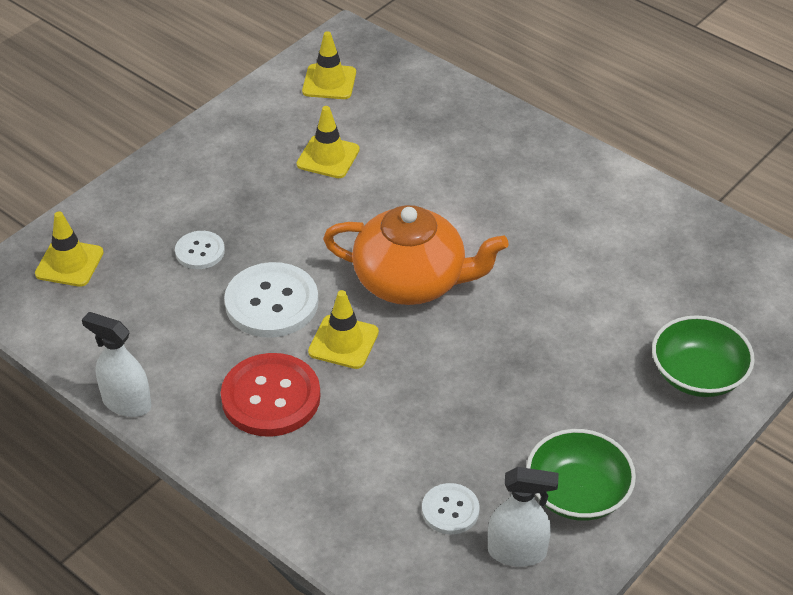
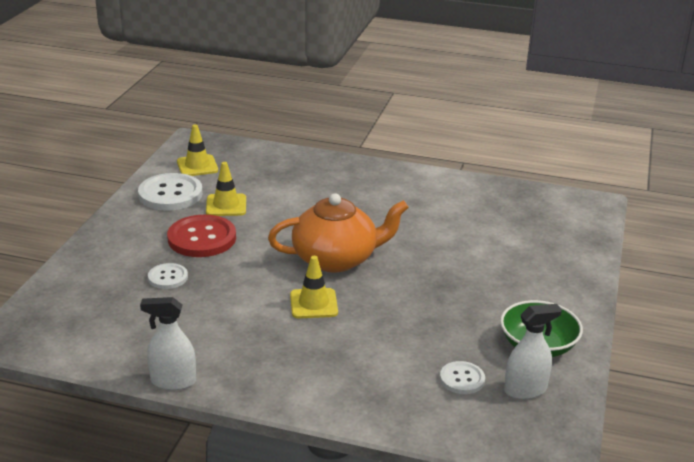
camera: 25 degrees left, 15 degrees down
yellow traffic cone [35,211,104,287] -> none
red button [221,353,320,437] -> red button moved to [167,215,236,257]
white button [224,262,319,338] -> white button moved to [138,173,203,211]
green bowl [652,315,755,397] -> none

